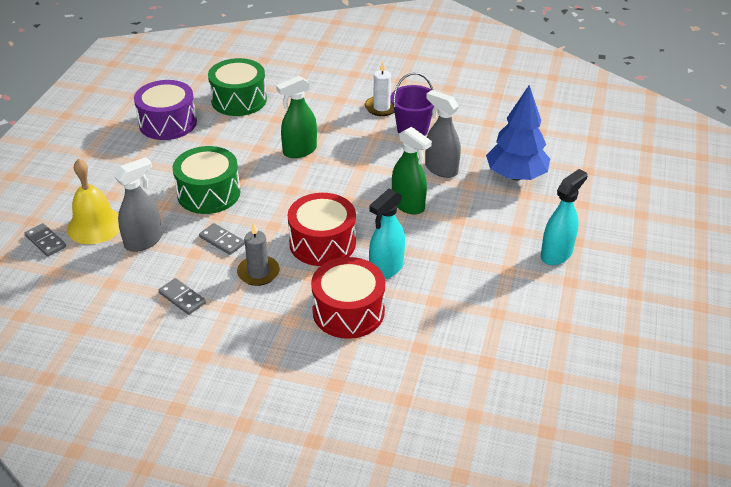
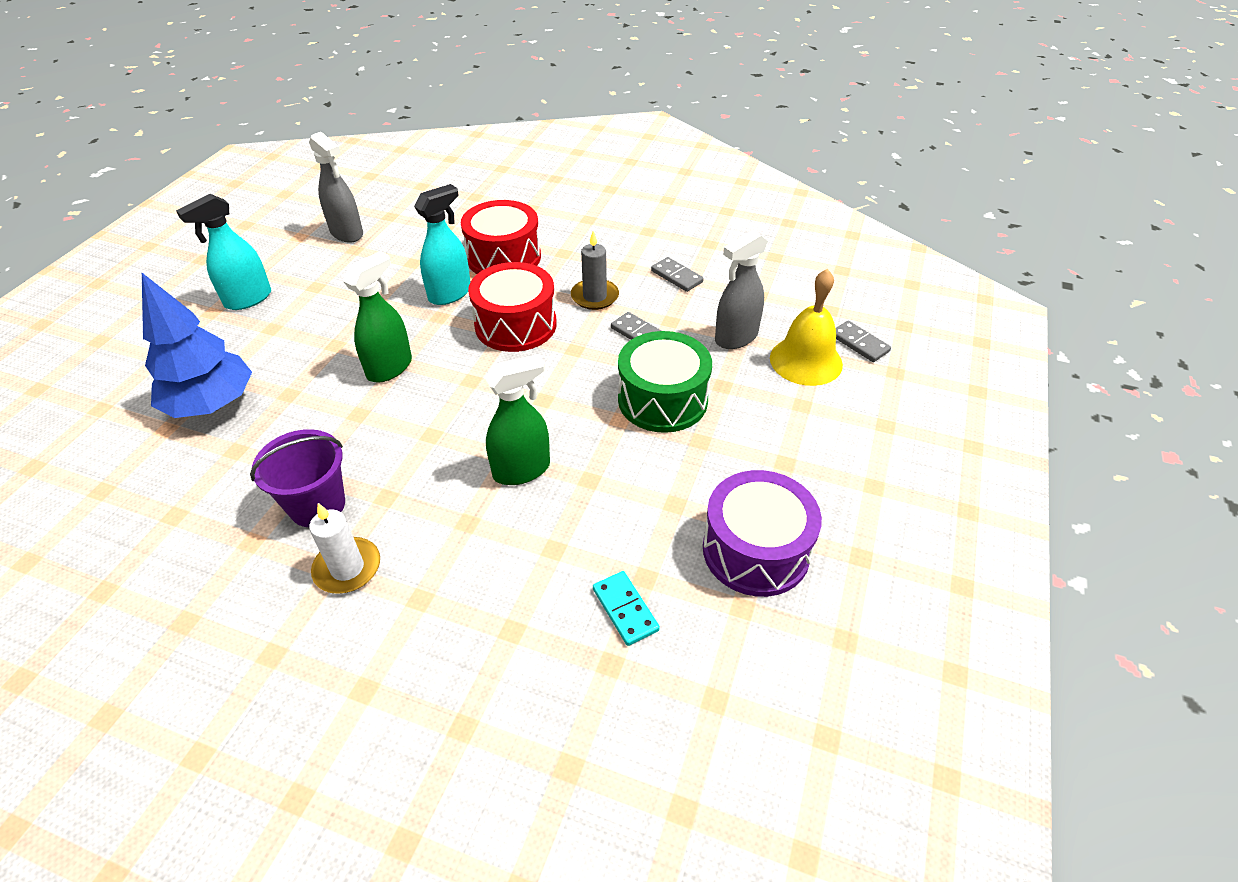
camera: 175 degrees left, 5 degrees up
green drum [208,58,267,116] -> turquoise domino [593,571,660,646]
green spray bottle [392,127,432,215] -> green spray bottle turned 75 degrees clockwise [343,251,412,383]
grey spray bottle [425,90,461,178] -> grey spray bottle moved to [309,132,363,242]

